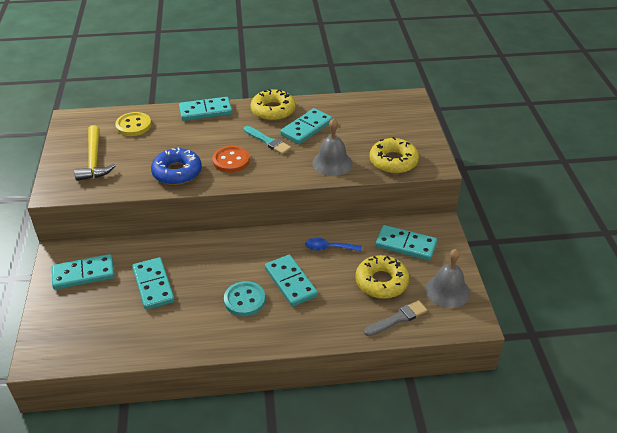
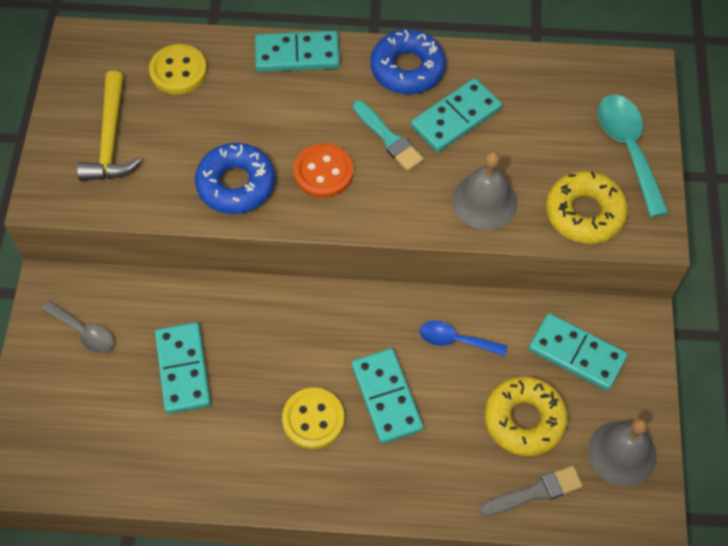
camera: 10 degrees right, 20 degrees up
turquoise domino [52,254,114,290] -> grey spoon [42,301,114,353]
turquoise button [224,281,266,316] -> yellow button [282,388,344,449]
yellow donut [250,89,296,121] -> blue donut [371,30,446,94]
none -> turquoise spoon [598,95,669,217]

